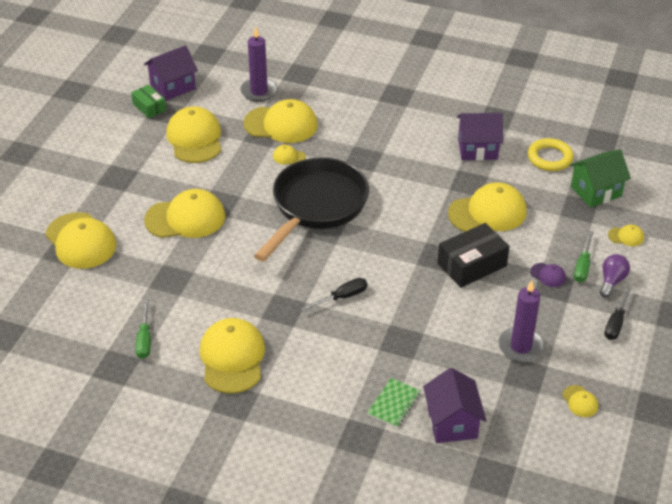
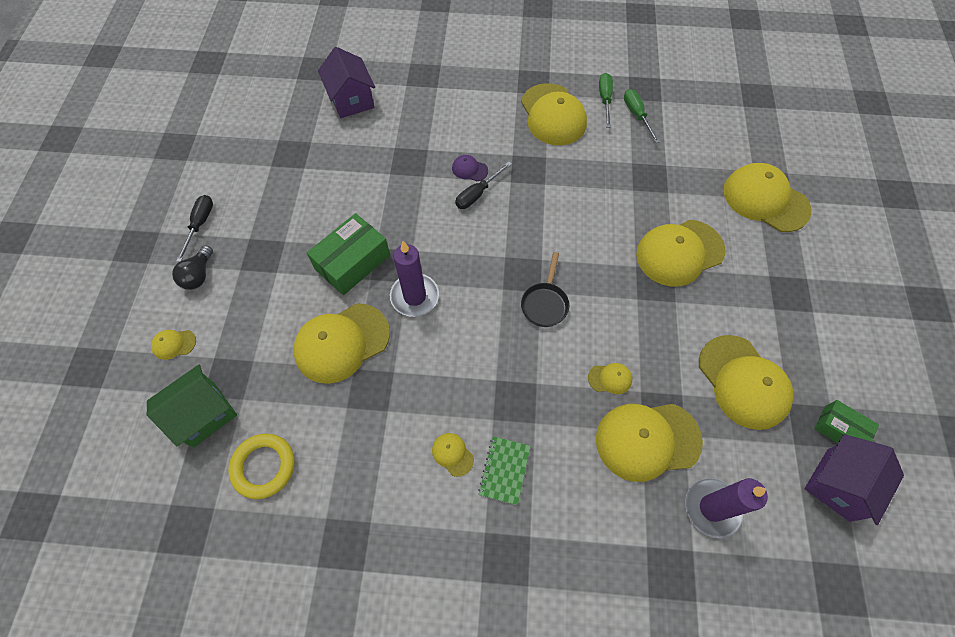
camera: 165 degrees right, 20 degrees up
black pan [254,157,369,262] -> black pan [521,252,569,327], size x0.42
green notebook [367,378,421,428] -> green notebook moved to [478,436,531,505]
black box [438,223,510,288] -> green box [307,213,390,295]
purple house [457,113,503,160] -> none
purple candle [498,280,545,362] -> purple candle moved to [390,241,439,317]
purple cap [530,263,566,287] -> purple cap moved to [452,155,488,181]
yellow cap [562,385,598,417] -> yellow cap moved to [432,433,474,477]
green screwdriver [574,231,594,283] -> green screwdriver moved to [599,73,613,128]
purple light bulb [600,254,630,297] -> black light bulb [172,245,213,290]

